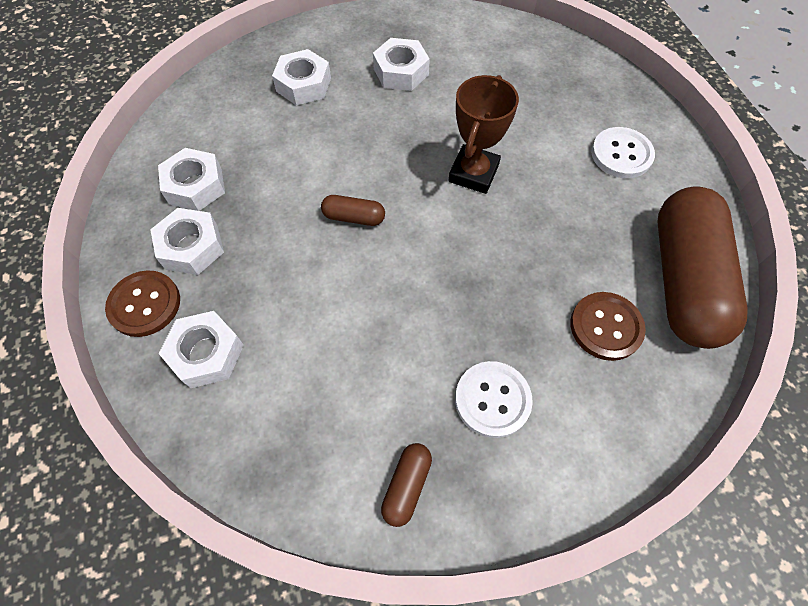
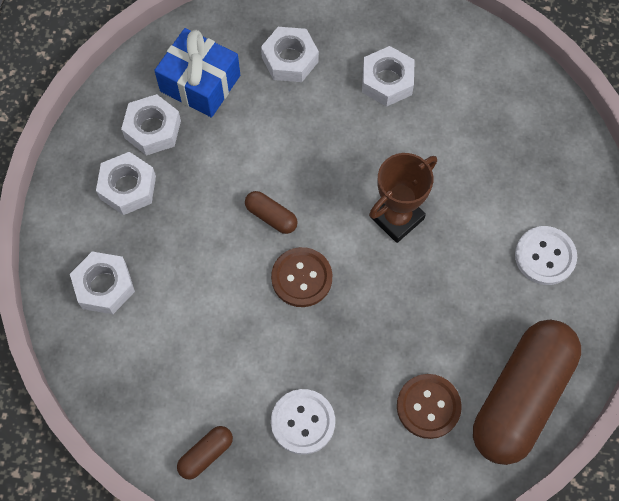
camera: 25 degrees right, 5 degrees up
brown button [105,270,180,337] -> brown button moved to [271,247,333,307]
none -> blue gift [154,28,240,117]

